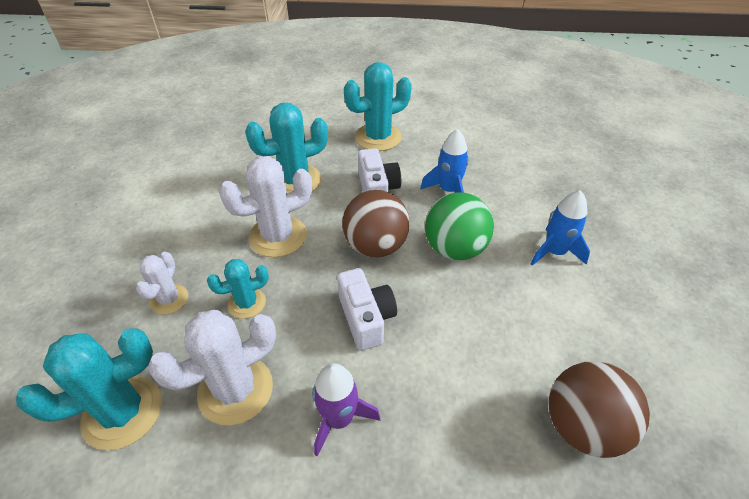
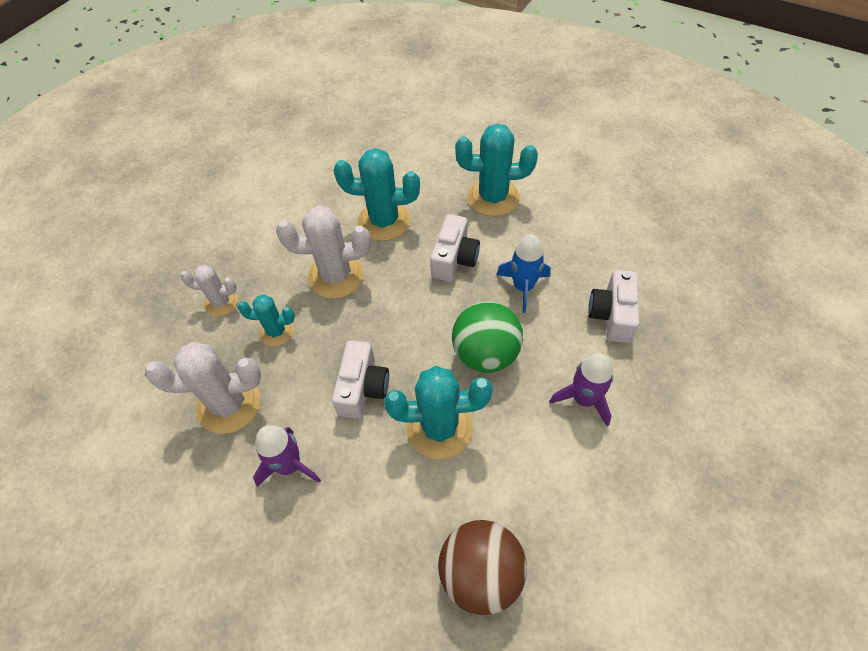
camera: 30 degrees right, 10 degrees up
turquoise cactus [16,328,162,450] -> turquoise cactus moved to [384,366,492,459]
white cactus [136,252,188,315] -> white cactus turned 60 degrees clockwise [180,265,238,316]
brown ball [342,190,410,257] -> none
blue rocket [531,190,590,266] -> purple rocket [549,353,613,427]
none -> white camera [588,270,639,343]

